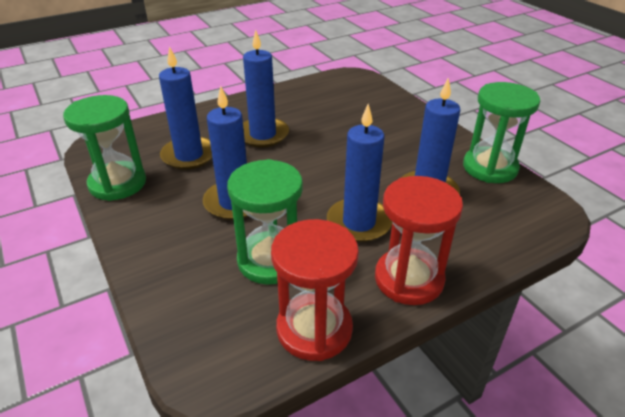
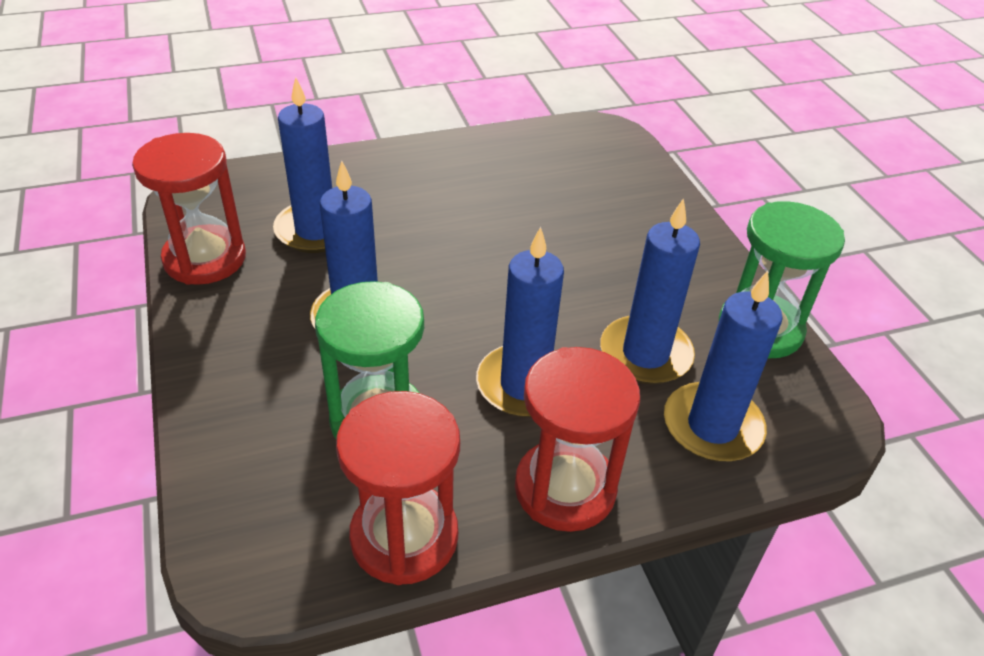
camera: 10 degrees right, 5 degrees up
green hourglass [63,95,146,201] -> red hourglass [132,133,246,285]
blue candle [243,30,289,147] -> blue candle moved to [664,271,783,462]

